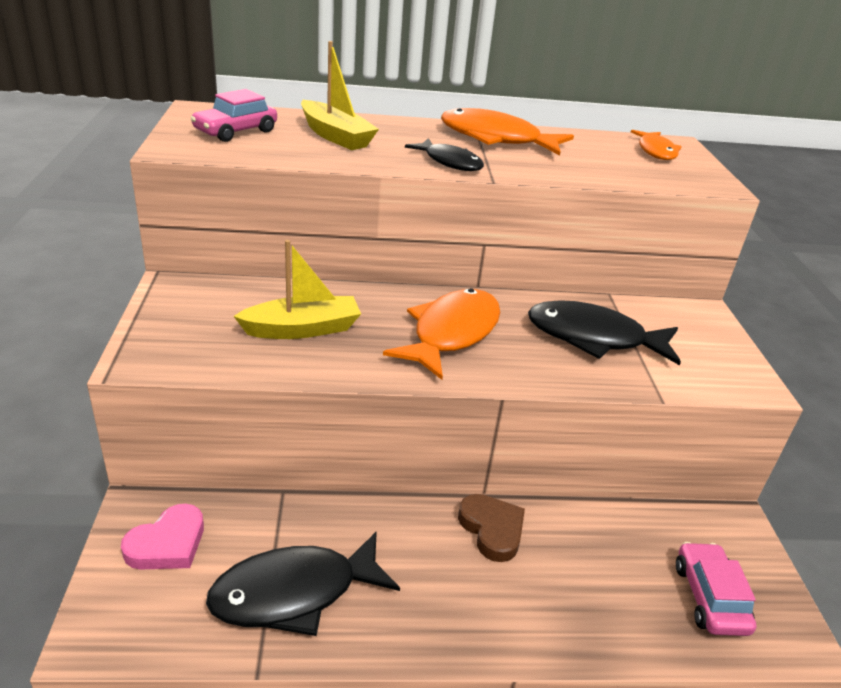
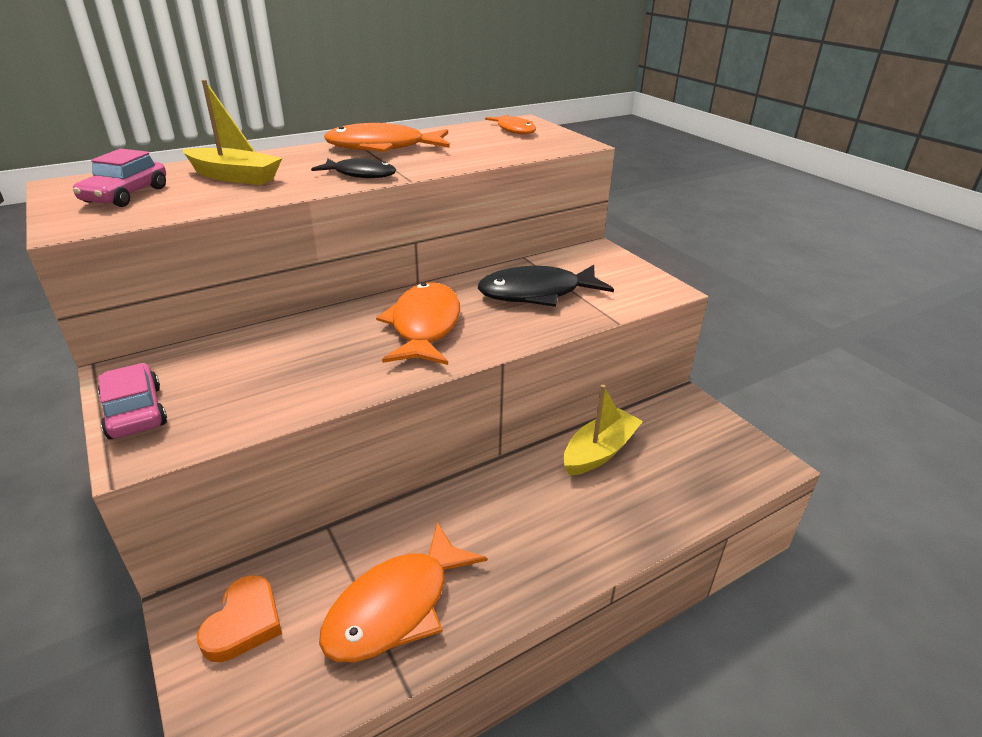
camera: 25 degrees left, 0 degrees up
pink heart [121,504,204,570] -> orange heart [197,575,282,662]
black fish [206,531,400,636] -> orange fish [319,522,487,662]
yellow boat [234,240,361,339] -> yellow boat moved to [564,385,643,476]
brown heart [458,494,525,562] -> none
pink car [676,542,757,636] -> pink car moved to [98,363,167,439]

